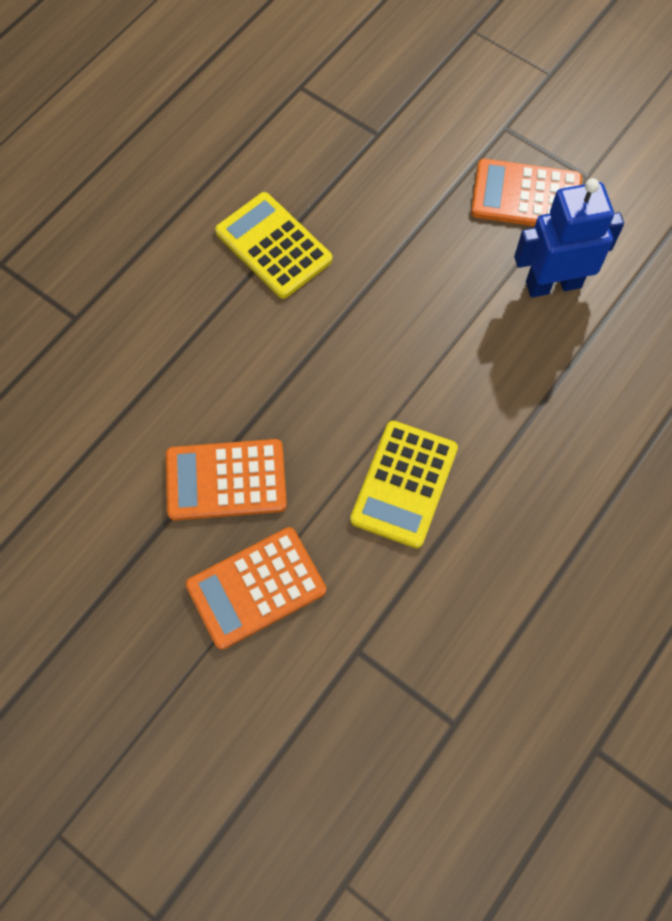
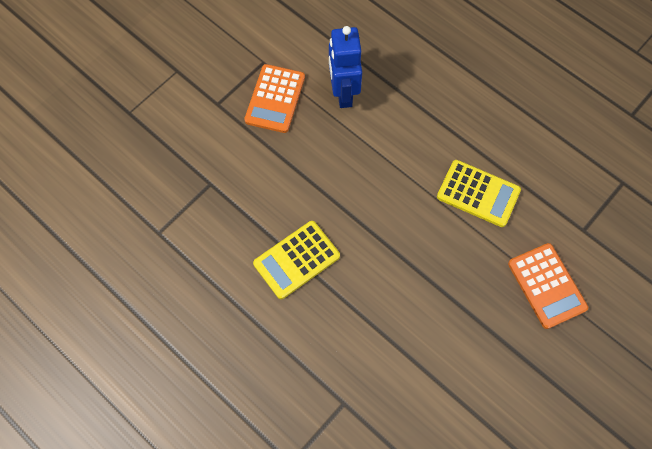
camera: 85 degrees left, 0 degrees up
orange calculator [166,439,287,521] -> none

